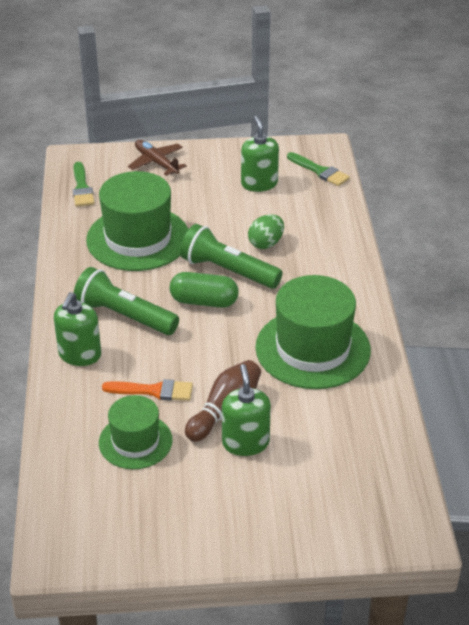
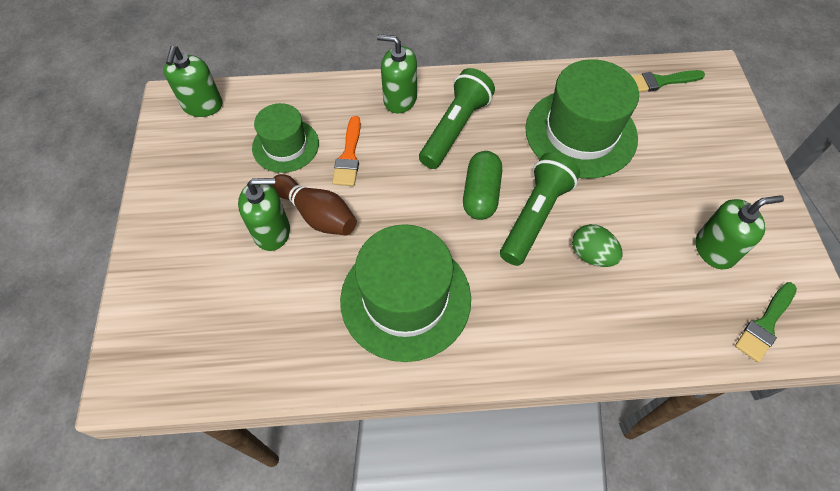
camera: 90 degrees right, 20 degrees up
brown plane [128,140,187,176] -> none
none -> green soap dispenser [164,46,222,117]

